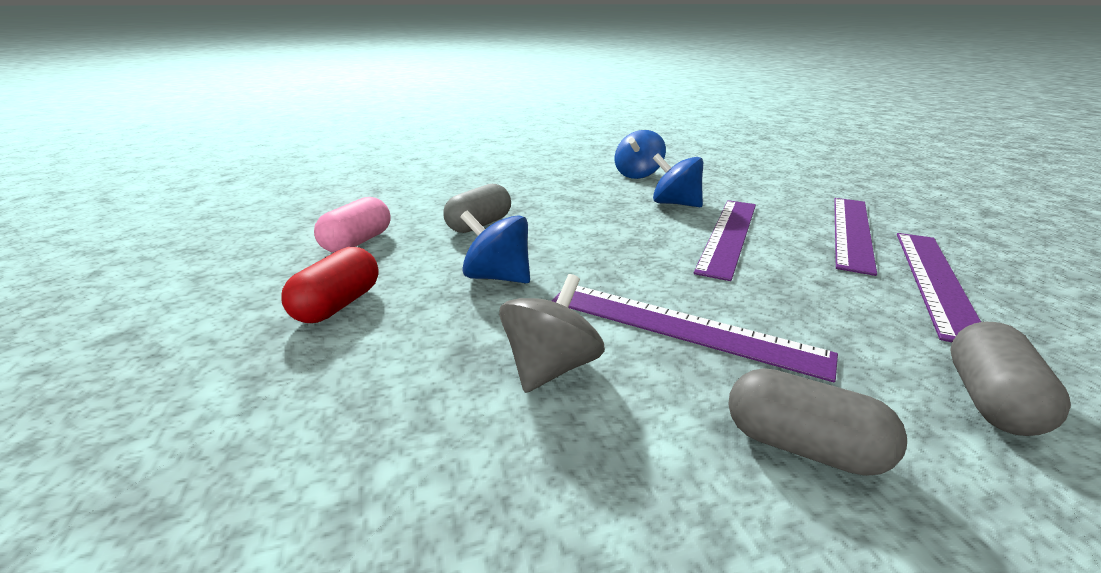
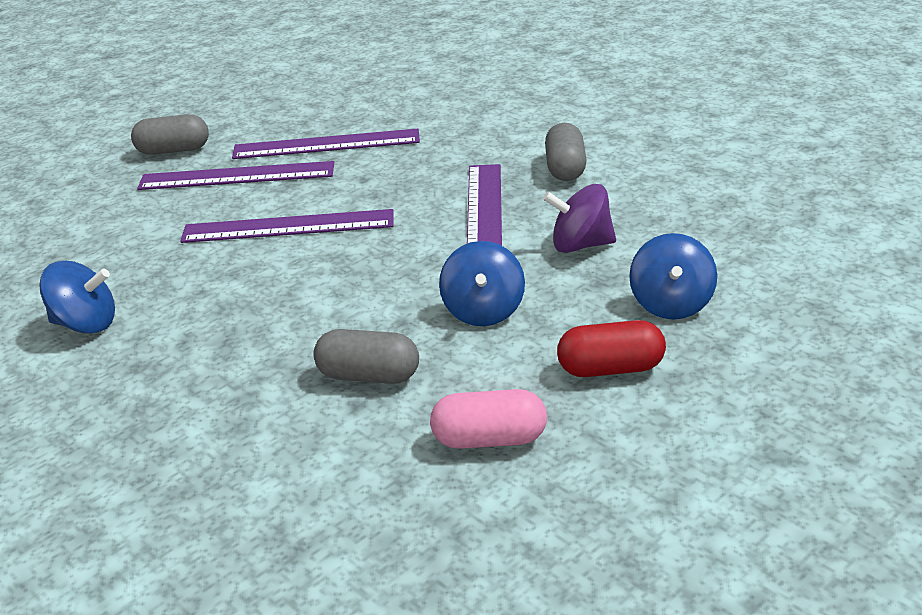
camera: 115 degrees left, 5 degrees up
grey spinning top [499,274,605,393] -> purple spinning top [543,184,616,253]
blue spinning top [653,153,703,207] -> blue spinning top moved to [629,233,717,320]
grey capsule [950,322,1071,436] -> grey capsule moved to [131,114,209,155]

